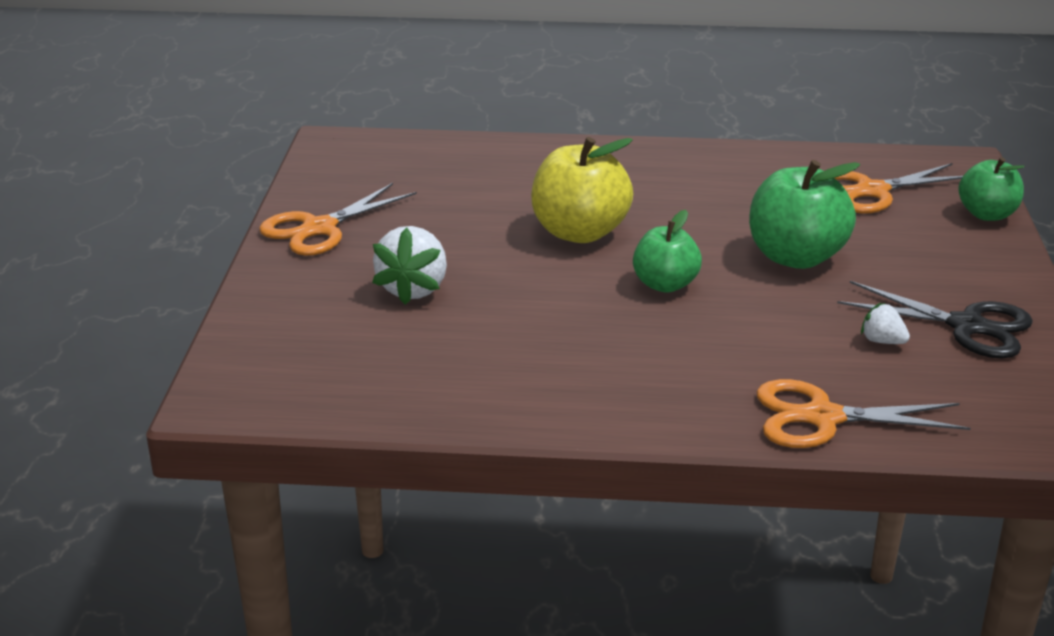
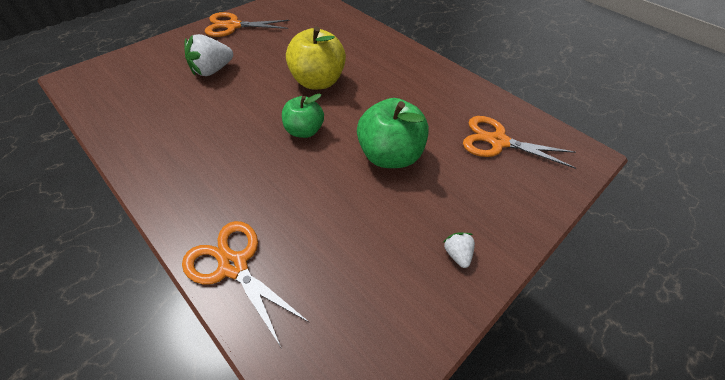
camera: 40 degrees right, 20 degrees up
black scissors [837,281,1033,358] -> none
white strawberry [861,303,910,344] -> white strawberry moved to [443,233,475,268]
green apple [958,157,1024,221] -> none

